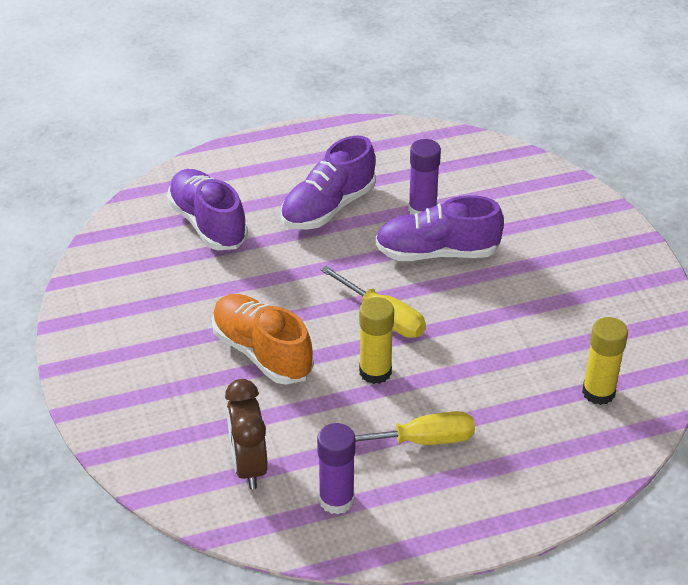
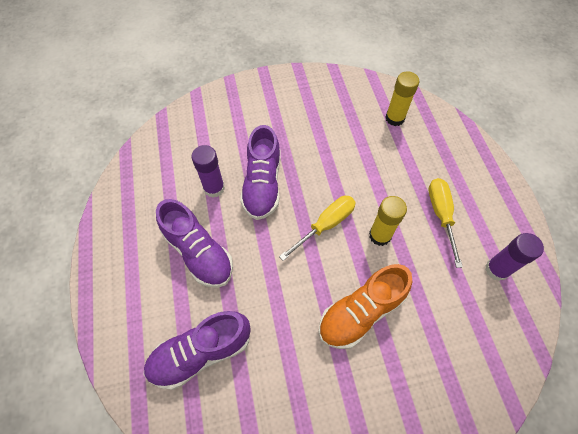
camera: 85 degrees left, 20 degrees up
brown clock [225,379,268,489] -> none

